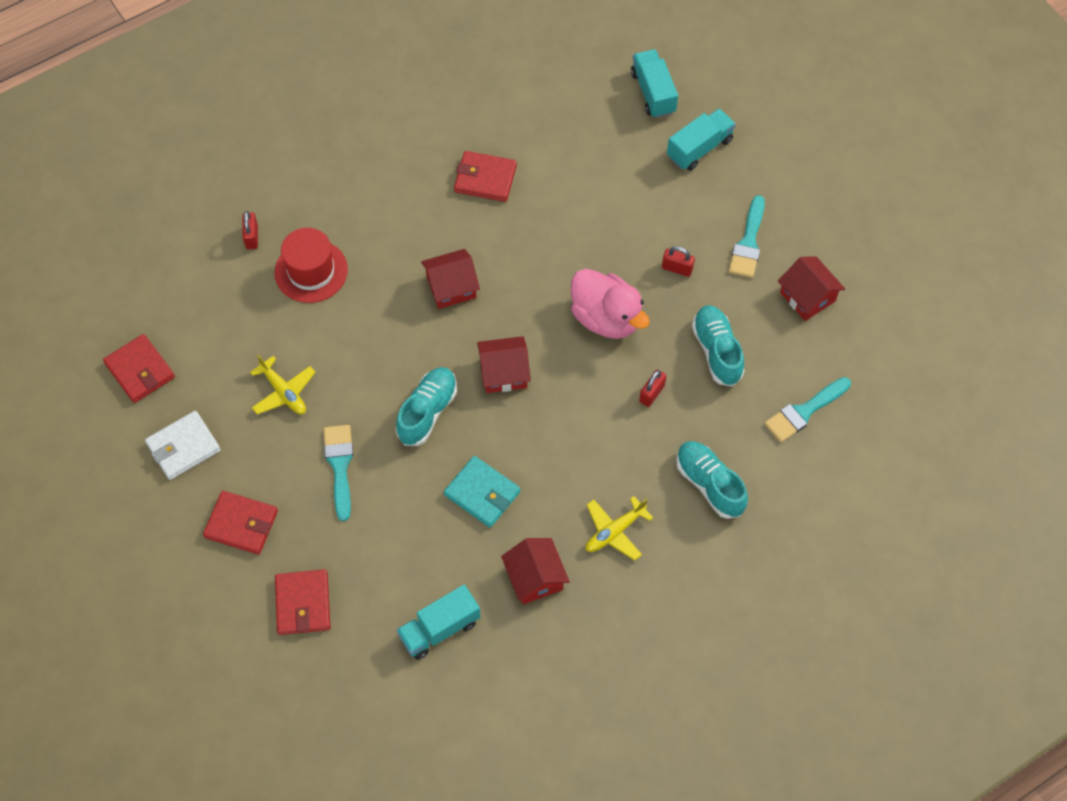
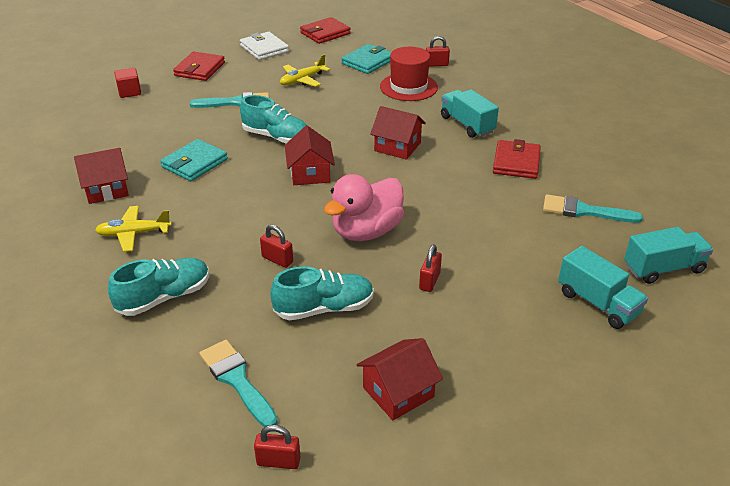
camera: 90 degrees right, 25 degrees down
red wallet [275,569,331,635] -> red cube [114,68,141,98]
turquoise truck [396,585,481,660] -> turquoise truck moved to [441,89,499,138]
red house [421,249,480,309] -> red house turned 45 degrees counterclockwise [370,106,426,160]
yellow plane [586,496,653,561] -> yellow plane turned 60 degrees counterclockwise [95,206,172,252]
turquoise brush [728,195,765,278] -> turquoise brush moved to [543,195,643,223]
none -> red padlock [254,425,301,469]
none -> turquoise wallet [341,44,391,74]

